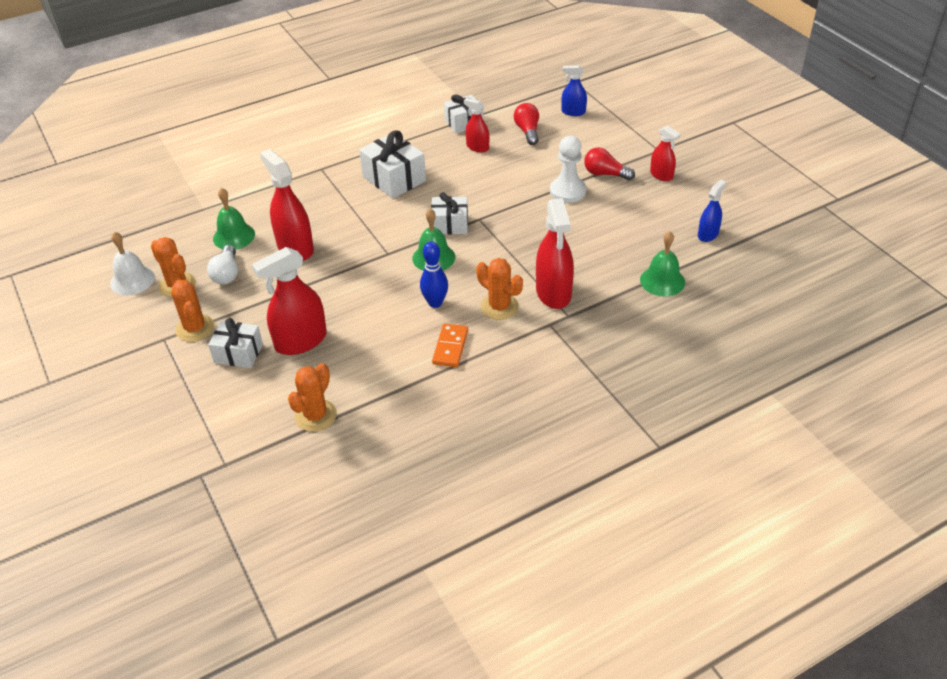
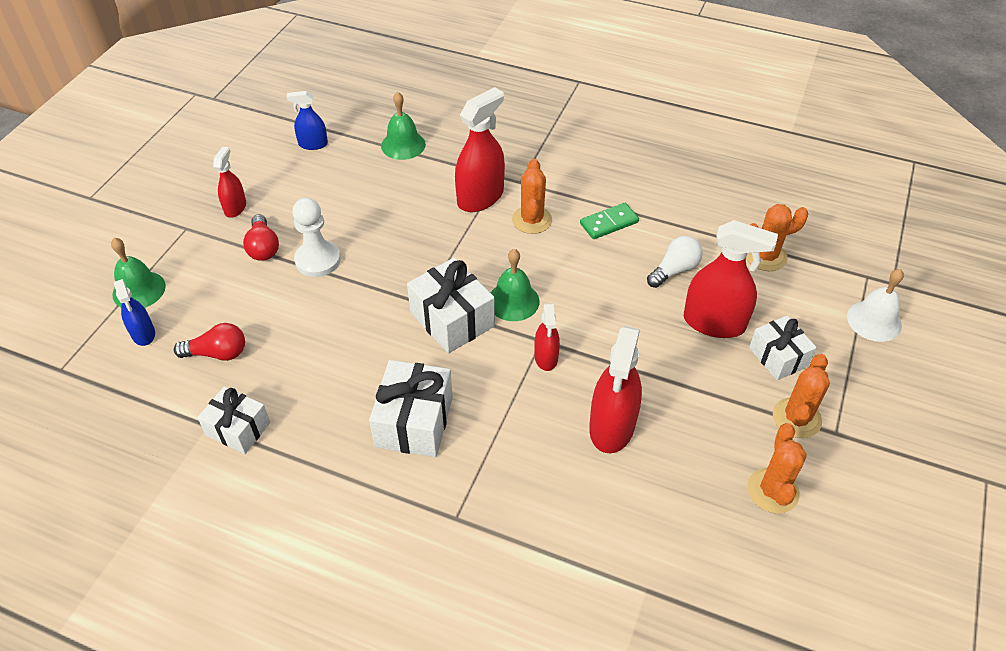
camera: 130 degrees left, 5 degrees up
white bell [110,232,155,296] -> white bell moved to [847,269,904,342]
white light bulb [207,245,238,284] -> white light bulb moved to [647,236,703,288]
green bell [213,188,255,250] -> green bell moved to [111,238,166,308]
blue bowling pin [420,241,448,308] -> none
white gift [431,192,468,234] -> white gift [407,258,495,353], size x1.50
orange domino [432,324,468,367] -> green domino [580,203,639,239]
red spray bottle [464,98,489,153] -> red spray bottle moved to [534,303,560,371]
red light bulb [514,103,539,145] -> red light bulb turned 135 degrees counterclockwise [174,323,245,361]

